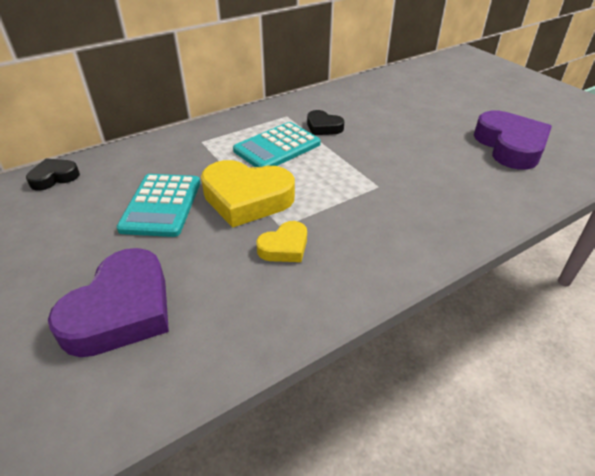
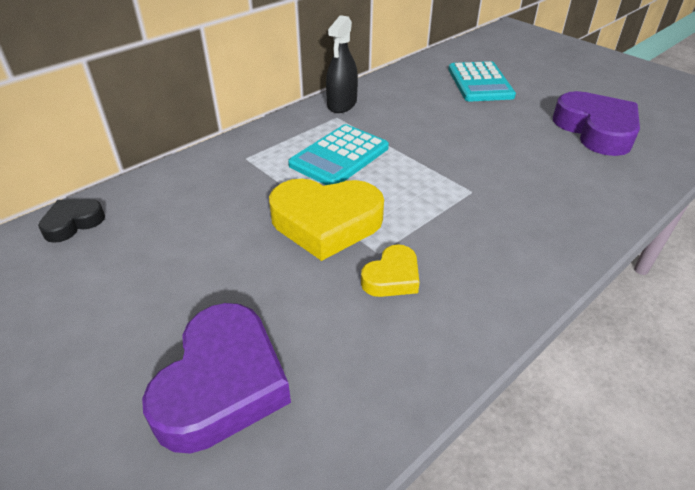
camera: 10 degrees left, 0 degrees up
turquoise calculator [116,174,200,237] -> turquoise calculator moved to [448,61,516,102]
black heart [307,110,344,135] -> none
none -> black spray bottle [326,15,358,113]

